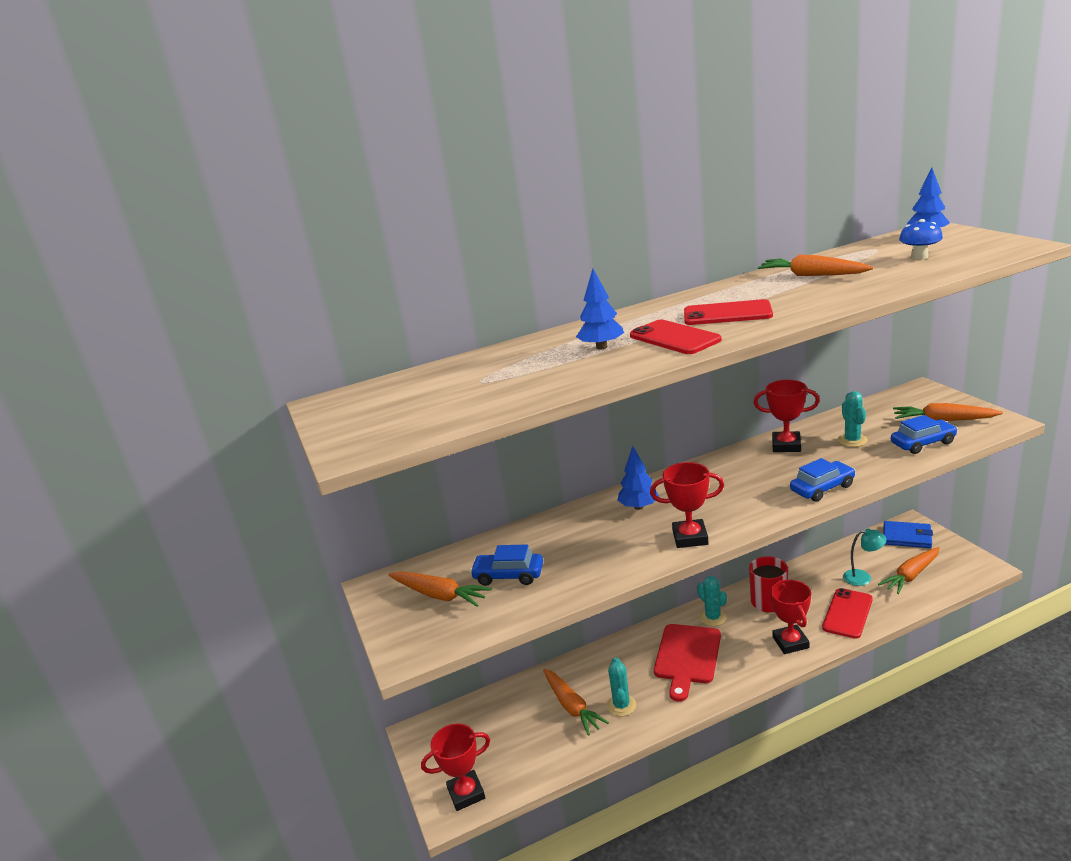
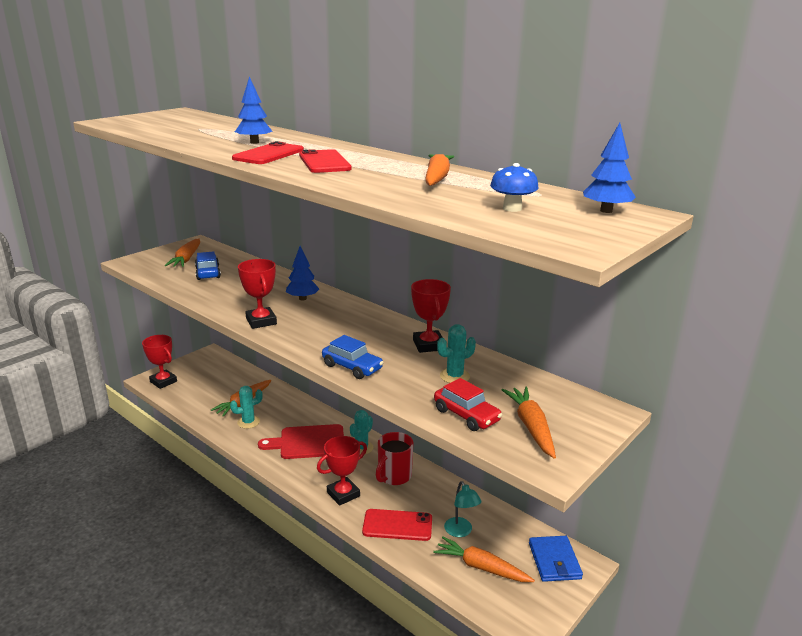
camera: 60 degrees right, 0 degrees up
blue car [891,415,958,454] -> red car [434,378,502,431]

